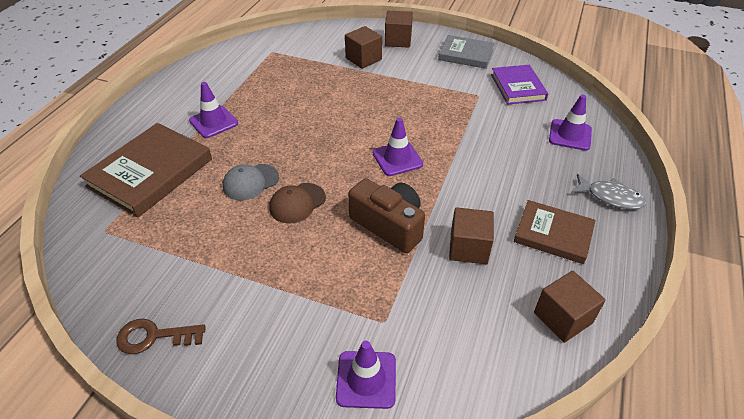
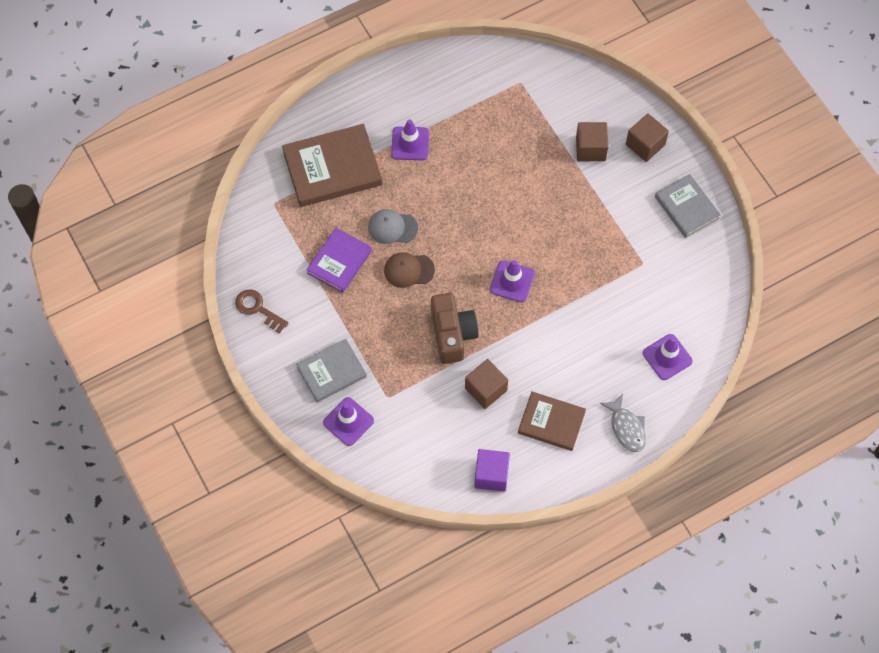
camera: 40 degrees right, 20 degrees up
purple book [491,65,548,104] -> purple book moved to [306,228,372,293]
brown book [514,200,596,264] -> brown book turned 45 degrees counterclockwise [518,391,586,451]
brown cube [534,271,605,343] -> purple cube [474,449,510,492]
none -> grey book [296,339,367,403]

